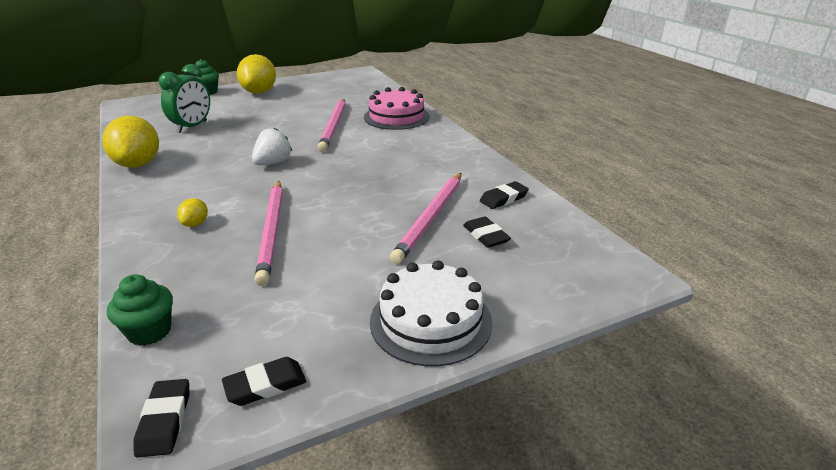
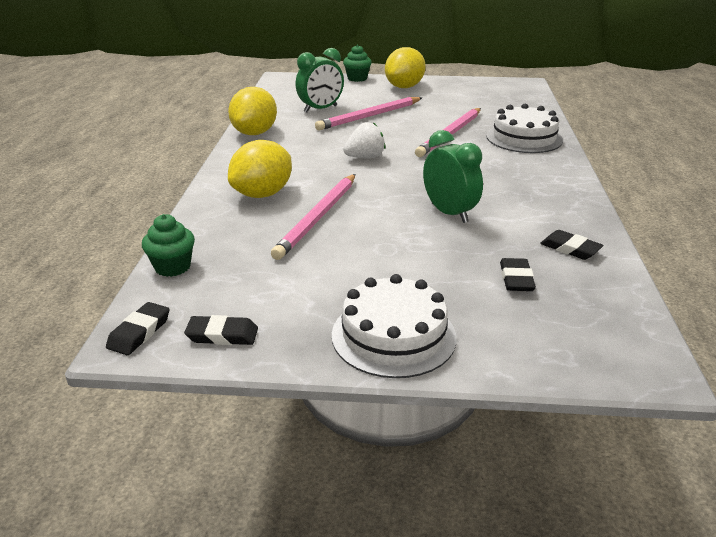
camera: 30 degrees right, 0 degrees up
yellow lemon [177,198,208,227] -> yellow lemon [228,140,292,198], size x2.20
pink cake [364,87,430,130] -> white cake [486,104,563,153]
pink pencil [390,173,462,264] -> pink pencil moved to [315,97,422,130]
black eraser [480,181,529,209] -> black eraser turned 45 degrees clockwise [540,230,603,260]
none -> green clock [423,130,483,223]

